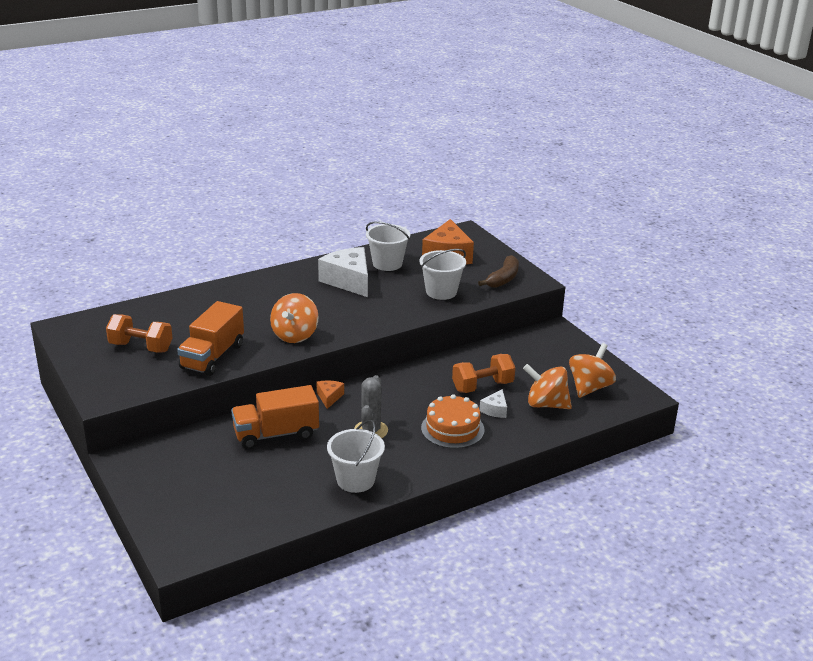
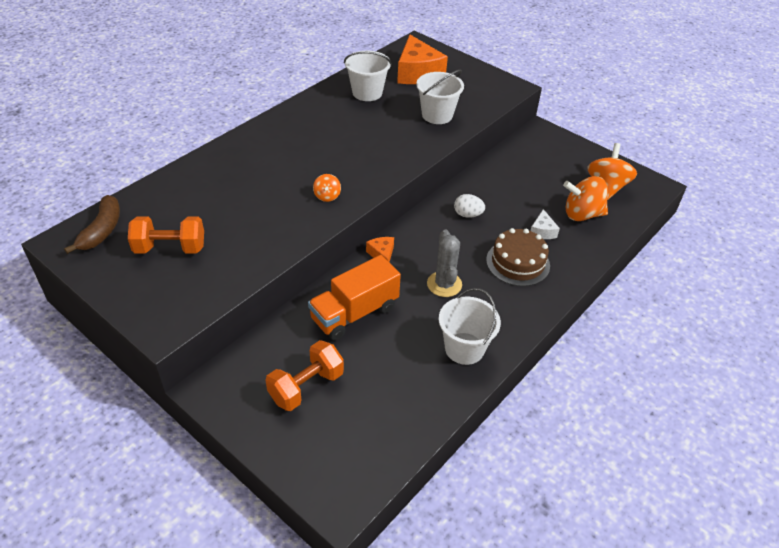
camera: 20 degrees left, 15 degrees up
orange truck [177,301,244,376] -> none
orange spinning top [270,293,319,343] -> orange spinning top [313,174,341,202], size x0.52
white cheese [318,247,368,297] -> none
orange cake [421,394,485,449] -> brown cake [486,228,550,286]
orange dumbbell [452,354,515,393] -> orange dumbbell moved to [266,340,344,411]
brown banana [478,255,519,288] -> brown banana moved to [64,195,120,254]
none -> white egg [454,194,485,218]

